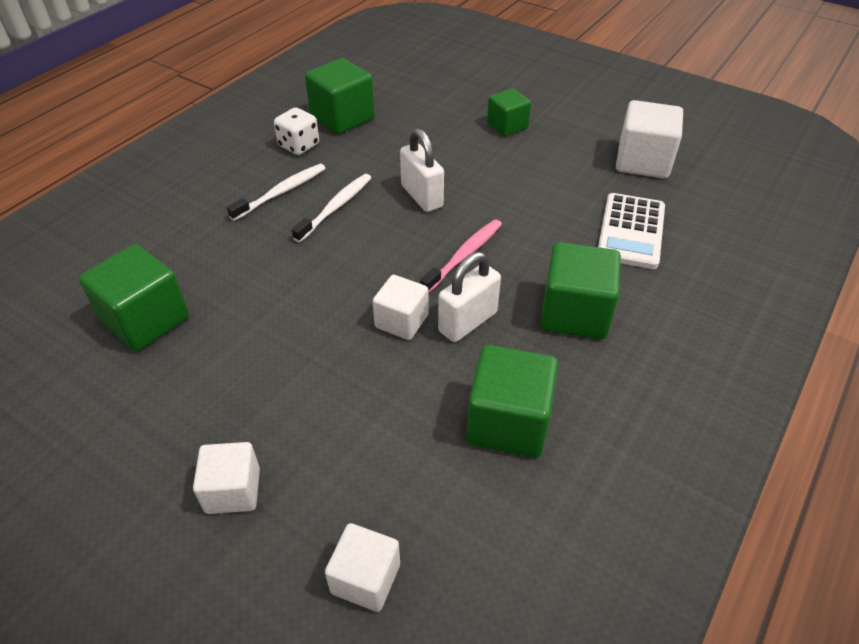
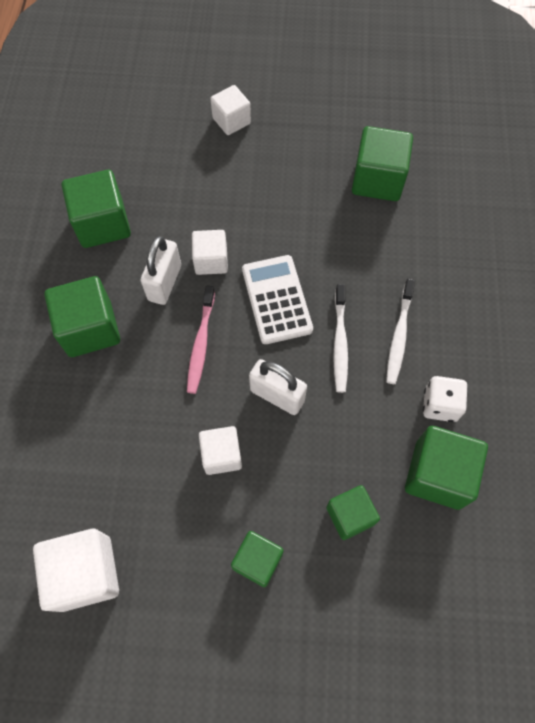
camera: 150 degrees right, 20 degrees up
white cube [325,523,400,612] -> white cube moved to [199,426,242,475]
white calculator [598,193,665,269] -> white calculator moved to [242,255,313,344]
none -> green cube [326,485,380,540]

